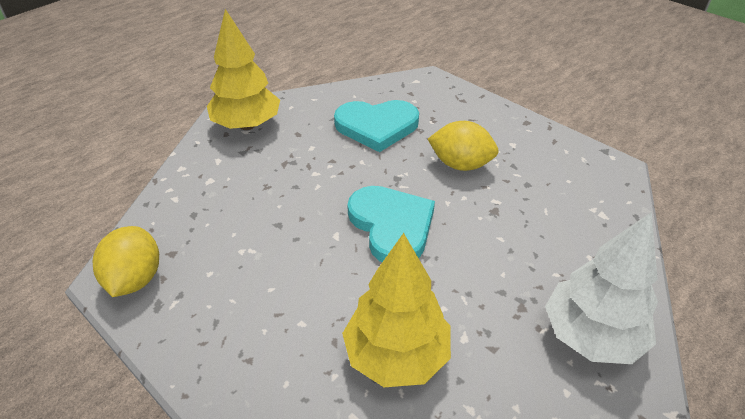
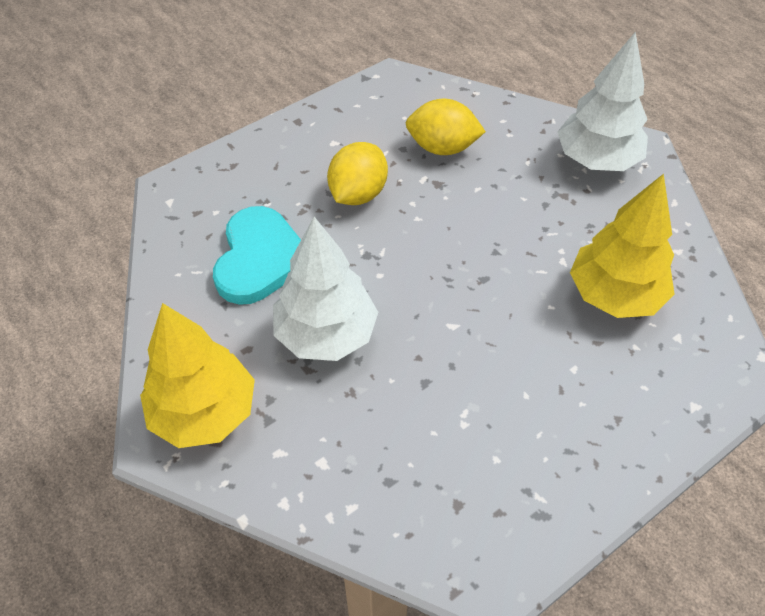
camera: 80 degrees left, 10 degrees up
yellow lemon [93,226,159,297] -> yellow lemon moved to [406,99,486,155]
turquoise heart [347,186,435,262] -> none
none -> white tree [273,217,378,361]

